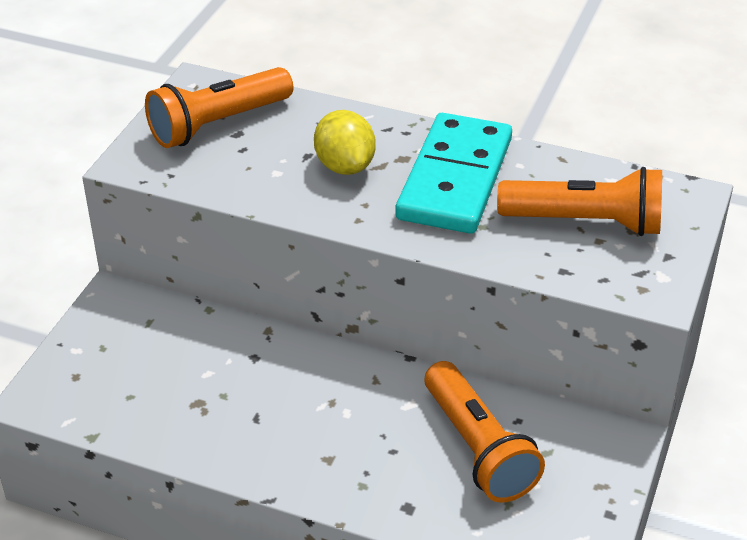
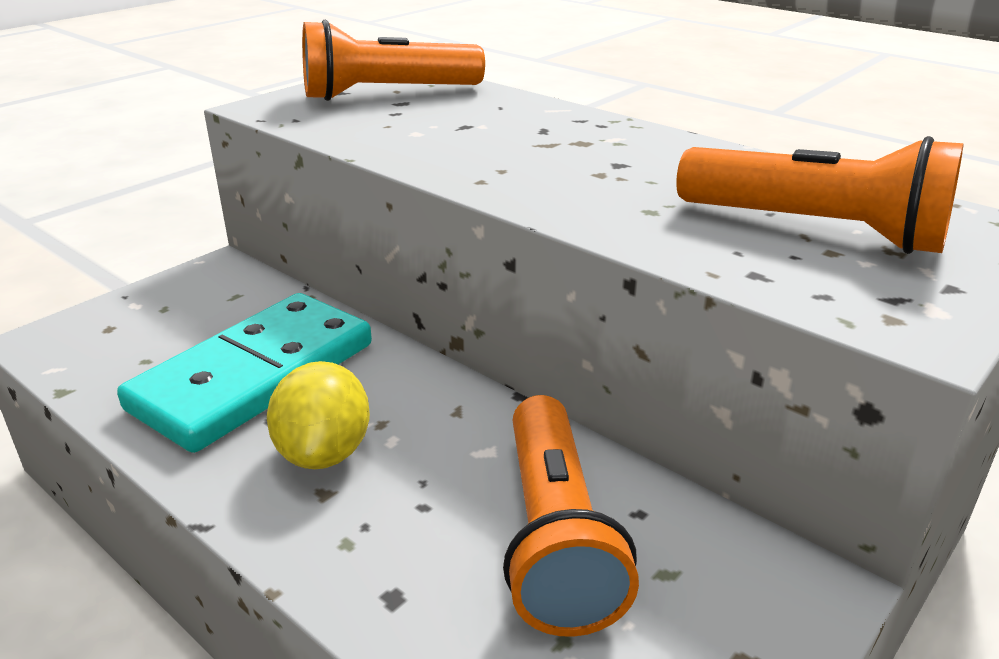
camera: 20 degrees right, 10 degrees down
yellow lemon [314,110,376,175] -> yellow lemon moved to [267,361,370,469]
turquoise domino [396,113,512,234] -> turquoise domino moved to [117,293,372,453]

